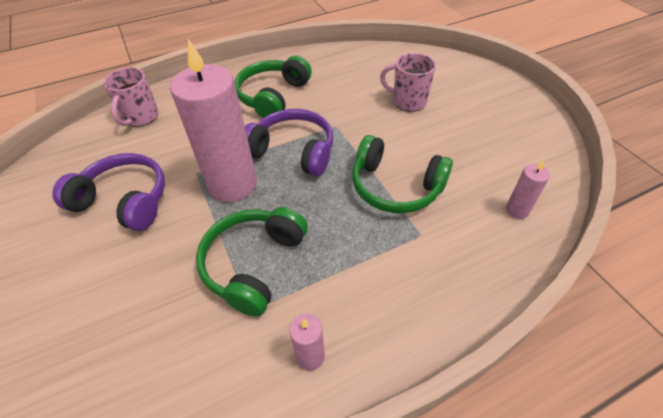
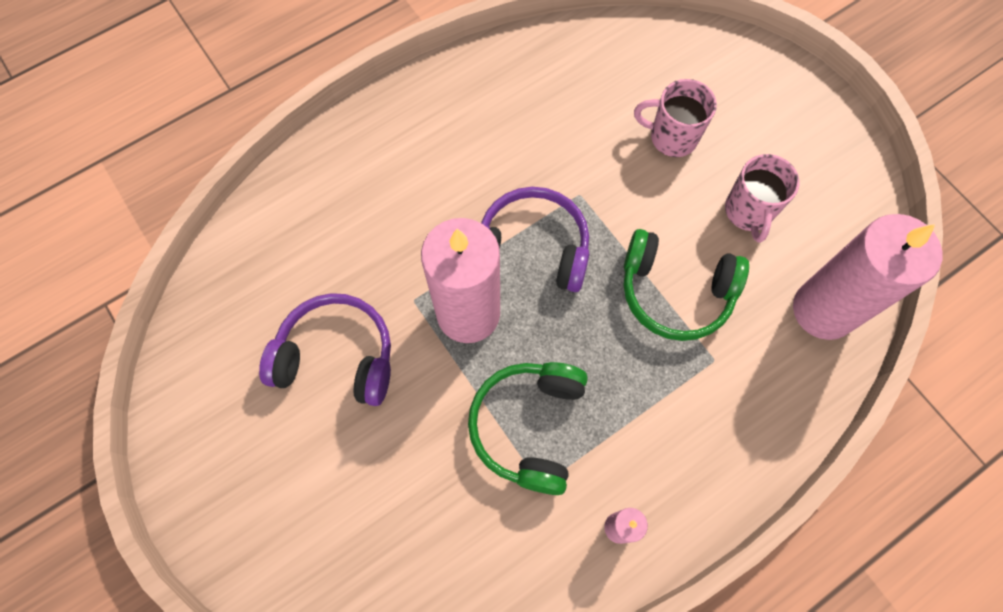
camera: 10 degrees left, 20 degrees up
pink mug [103,68,159,127] -> pink mug moved to [725,154,800,243]
green headphones [234,56,312,118] -> none
pink candle [506,160,550,219] -> pink candle [793,214,942,340], size x2.33

